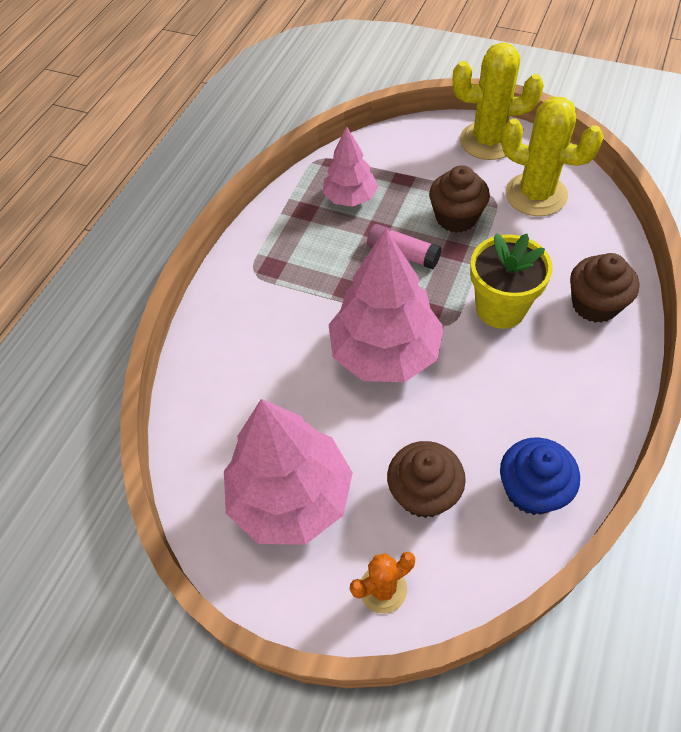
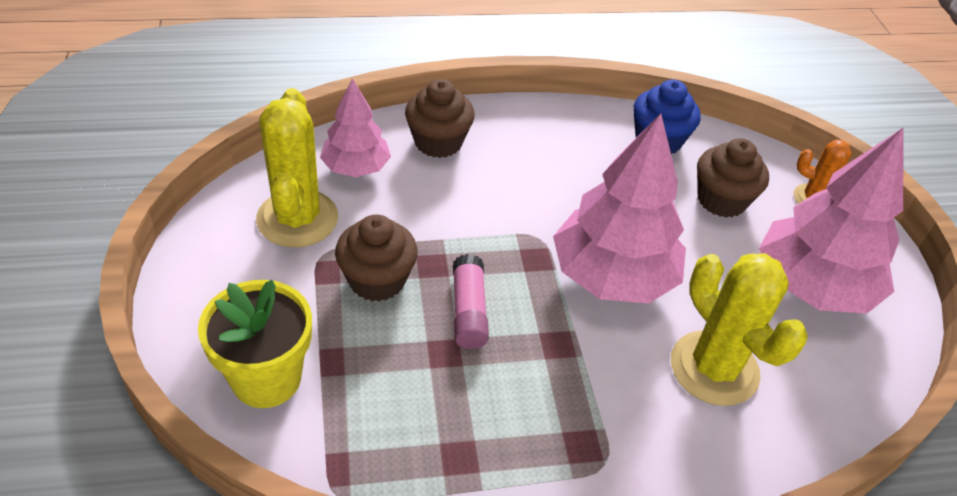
camera: 130 degrees left, 10 degrees down
pink tree [323,126,378,207] -> pink tree moved to [320,78,391,177]
yellow cactus [453,42,544,160] -> yellow cactus moved to [671,253,808,406]
yellow flower pot [470,233,553,329] -> yellow flower pot moved to [198,280,312,408]

